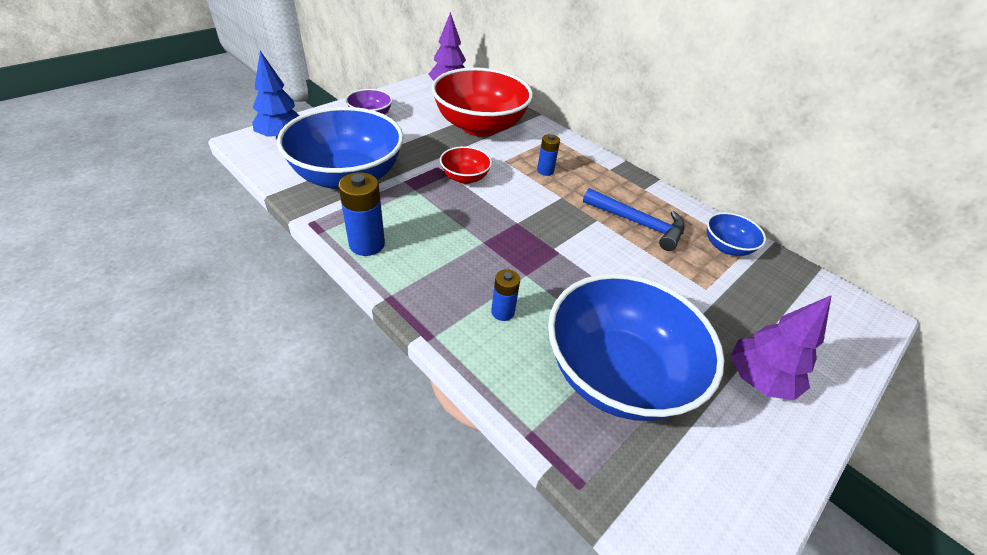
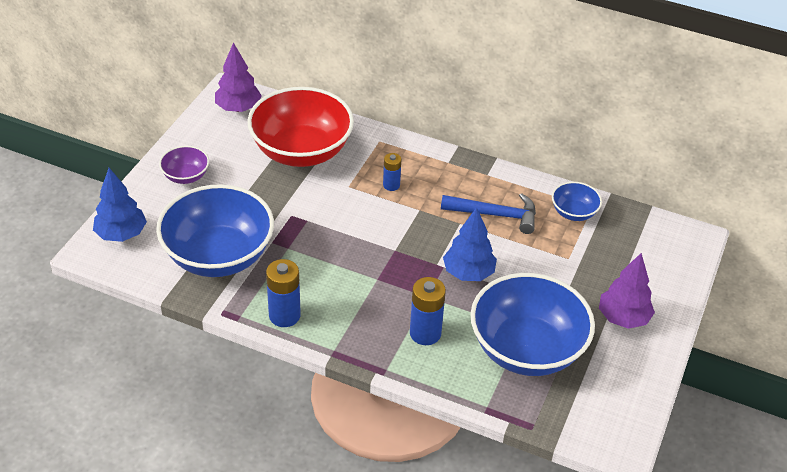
camera: 20 degrees left, 0 degrees up
red bowl [440,146,492,184] -> none
blue battery [491,269,520,321] -> blue battery [410,277,446,345], size x1.65
none -> blue tree [443,207,497,281]

